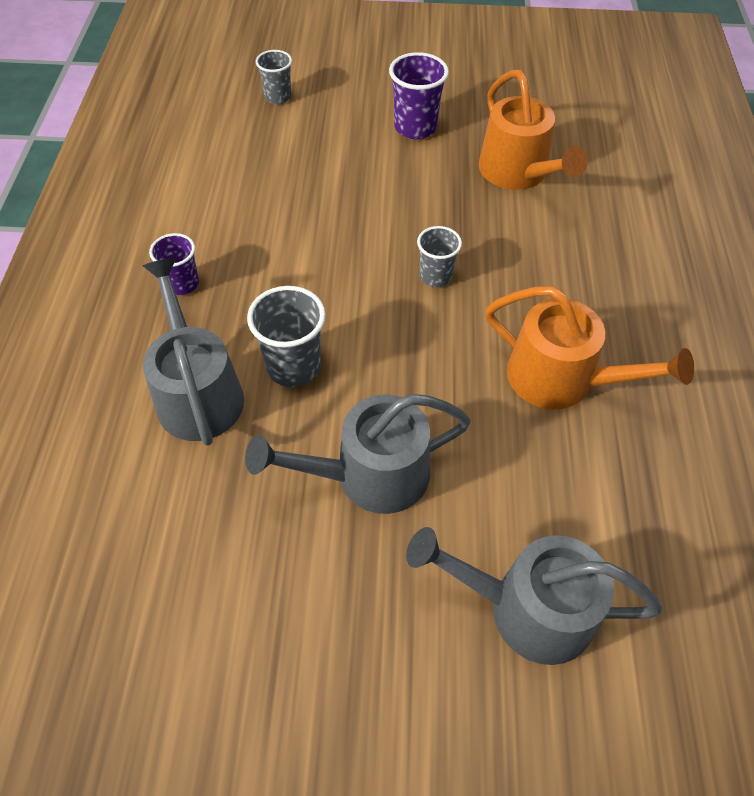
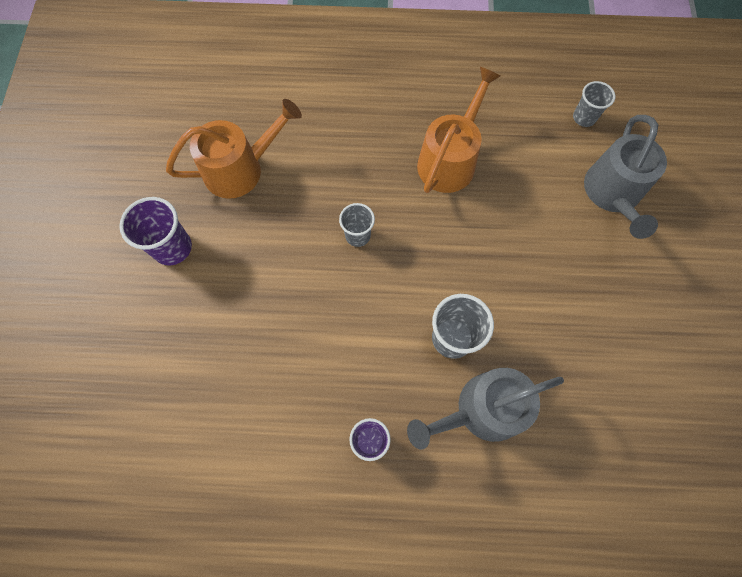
camera: 90 degrees left, 15 degrees up
grey watering can [245,394,471,514] -> none
grey cup [256,50,292,104] -> grey cup moved to [573,81,615,127]

